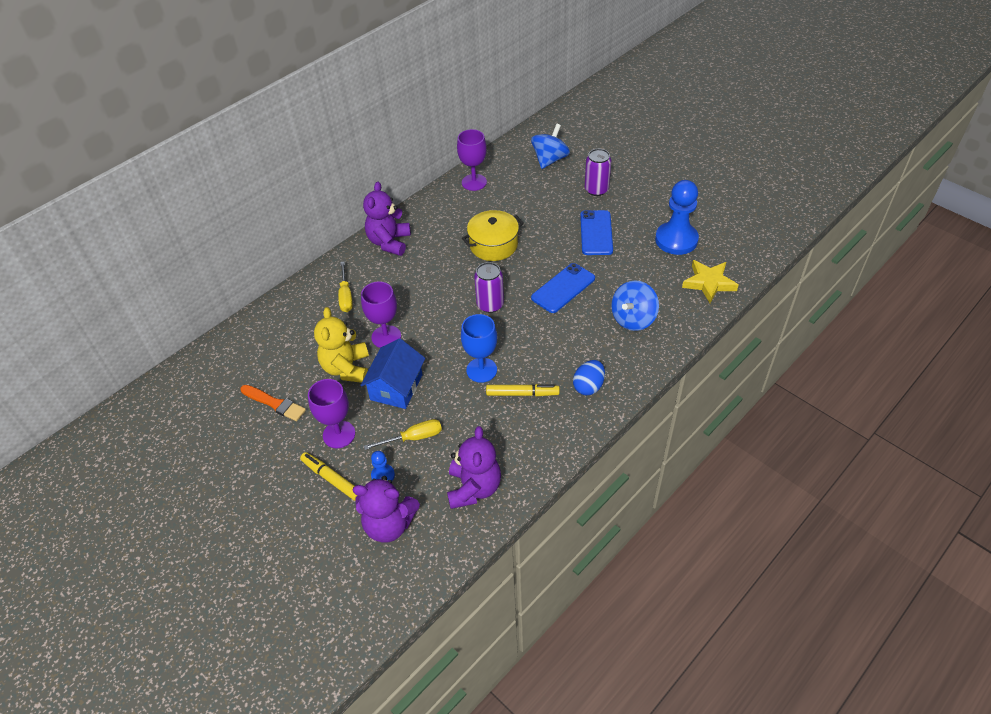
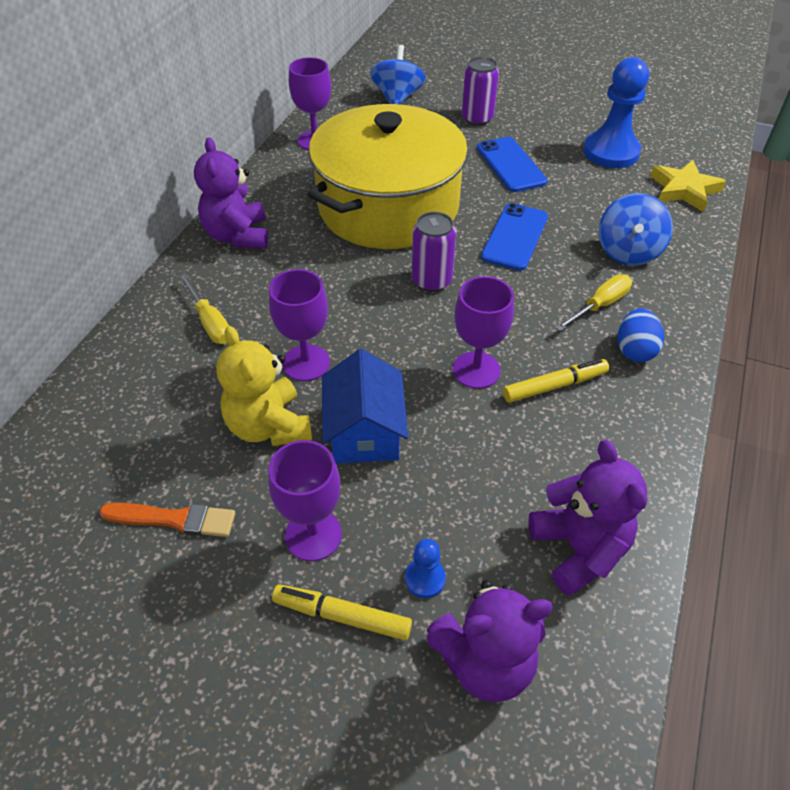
camera: 25 degrees left, 0 degrees up
yellow screwdriver [364,419,442,450] -> yellow screwdriver moved to [555,274,632,331]
blue goblet [461,314,497,383] -> purple goblet [453,276,514,389]
yellow pot [462,210,524,261] -> yellow pot [308,104,468,249], size x2.02

